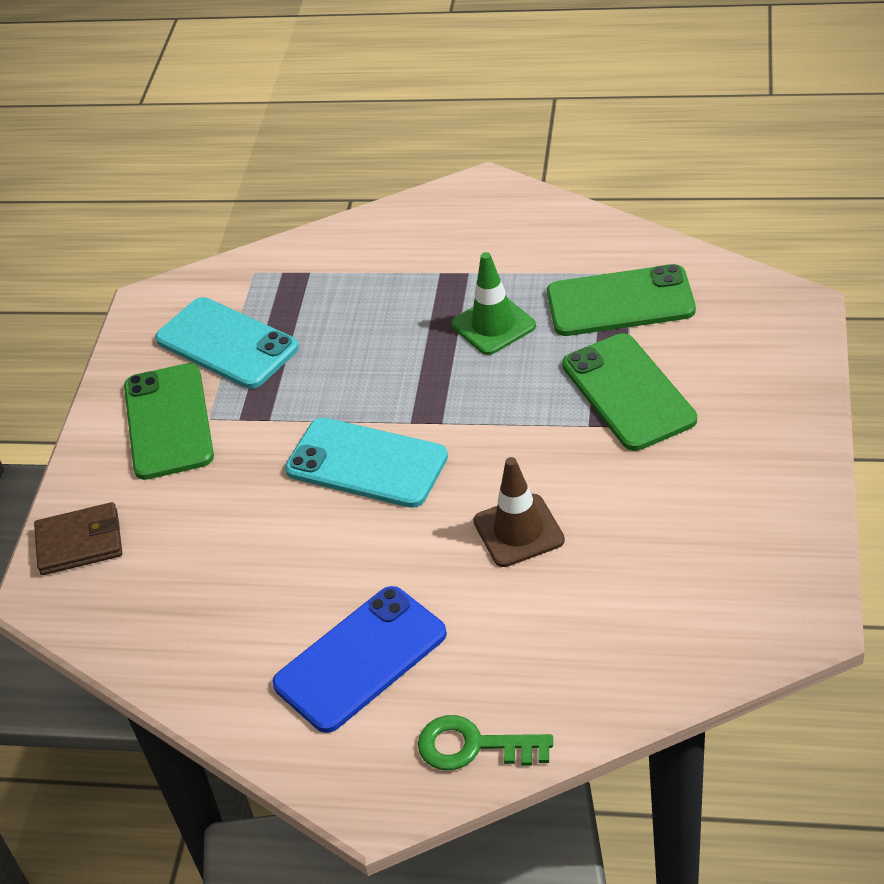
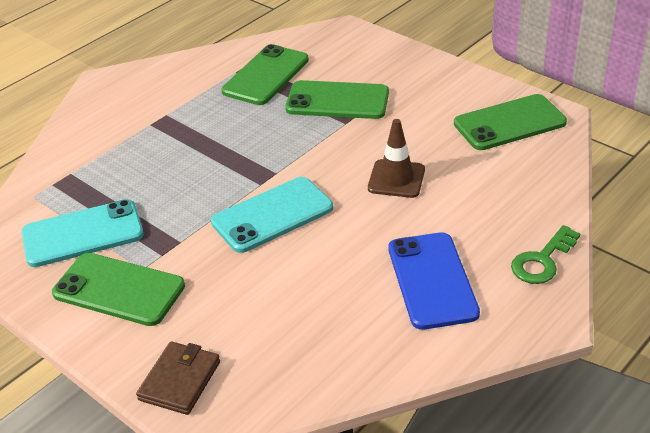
camera: 60 degrees left, 5 degrees down
green traffic cone [451,252,536,355] -> none
none -> green phone [454,94,567,150]

